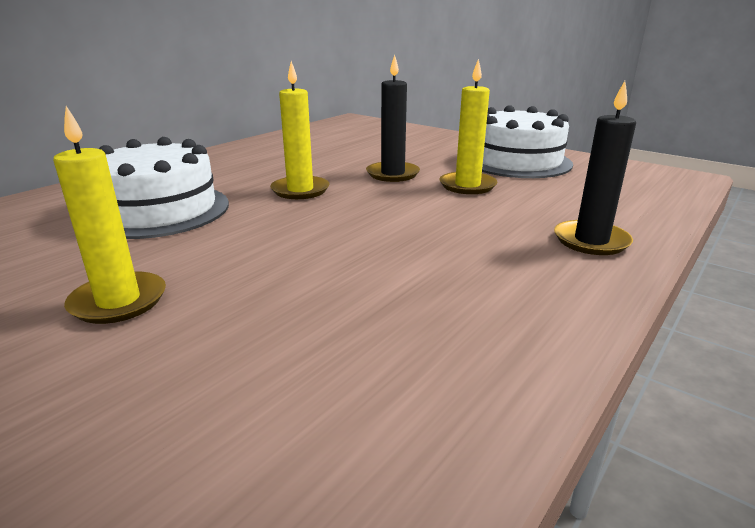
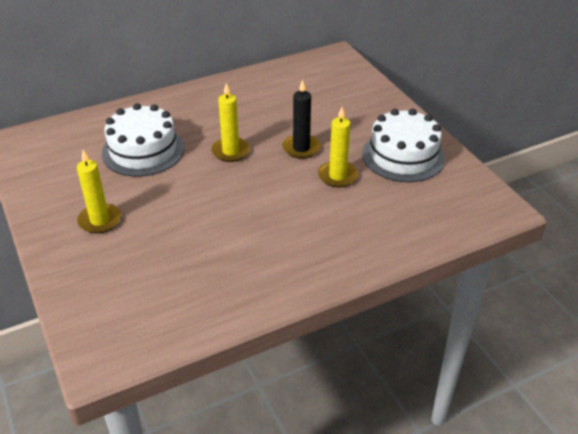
camera: 25 degrees right, 15 degrees up
black candle [554,81,636,255] -> none

